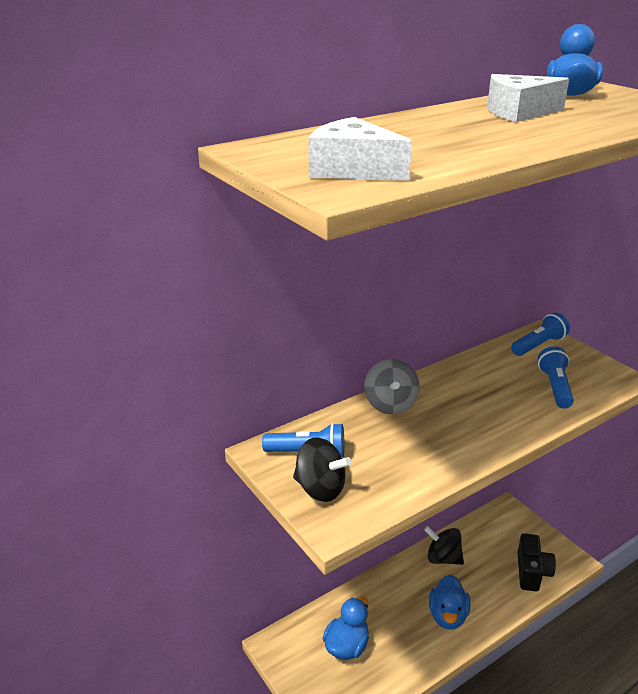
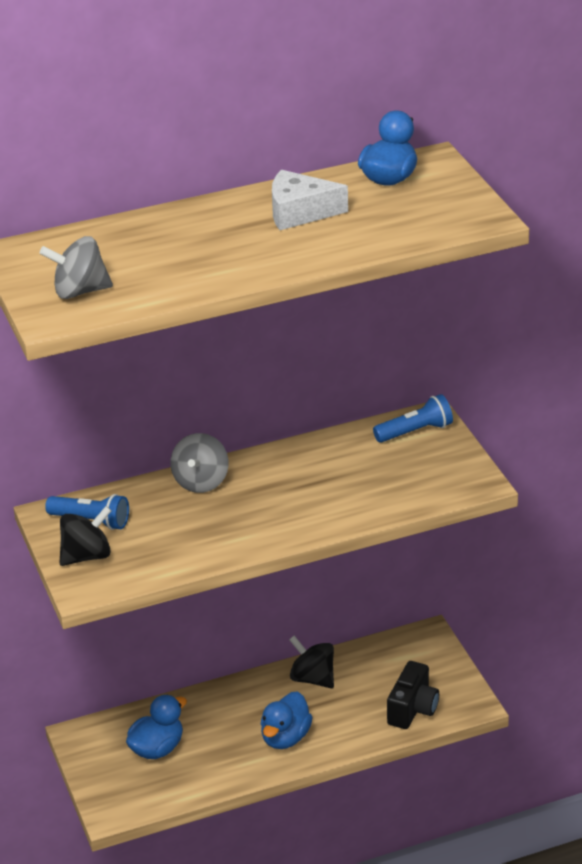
camera: 15 degrees right, 5 degrees up
black spinning top [293,437,352,502] -> black spinning top turned 75 degrees counterclockwise [60,506,112,566]
white cheese [308,117,412,181] -> grey spinning top [40,236,113,299]
blue flashlight [538,346,574,409] -> none

